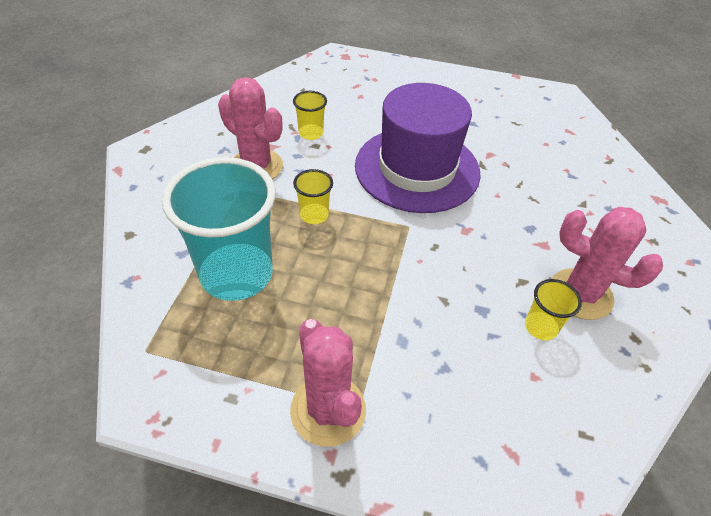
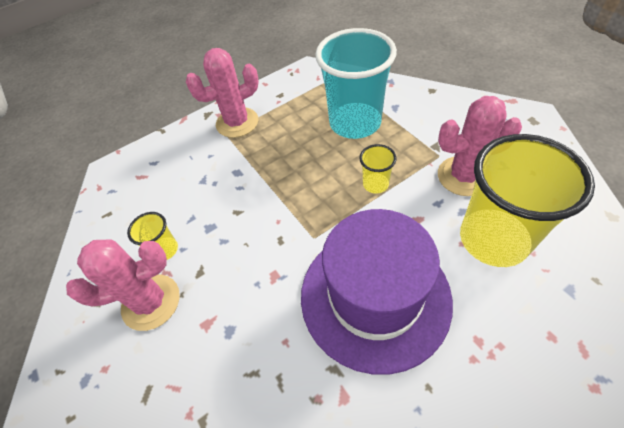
camera: 140 degrees right, 5 degrees up
pink cactus [290,319,366,447] -> pink cactus turned 45 degrees counterclockwise [186,48,259,138]
yellow cup [293,91,327,140] -> yellow cup [460,134,595,267], size x2.27

